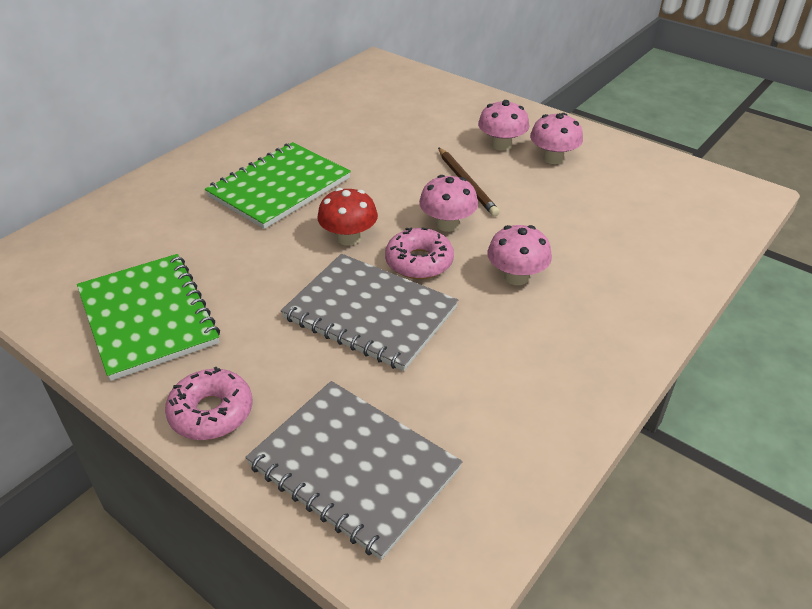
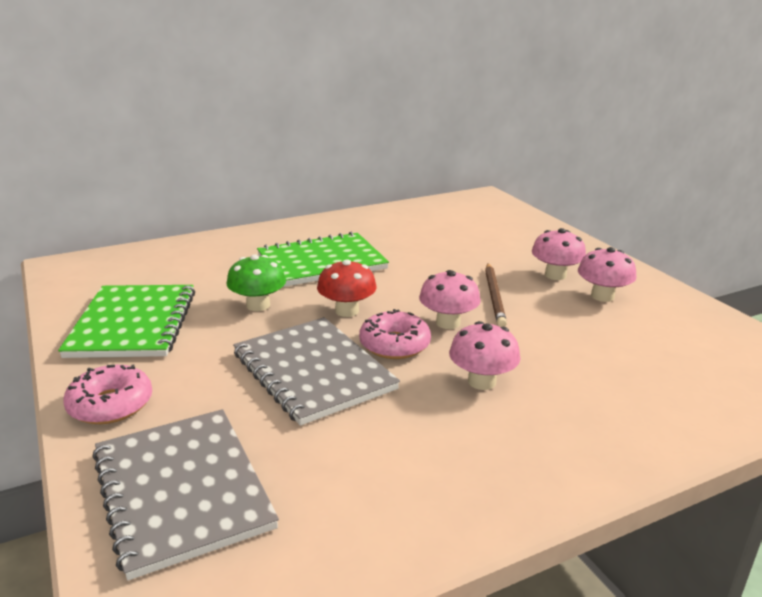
camera: 25 degrees right, 15 degrees down
none -> green mushroom [227,254,286,311]

